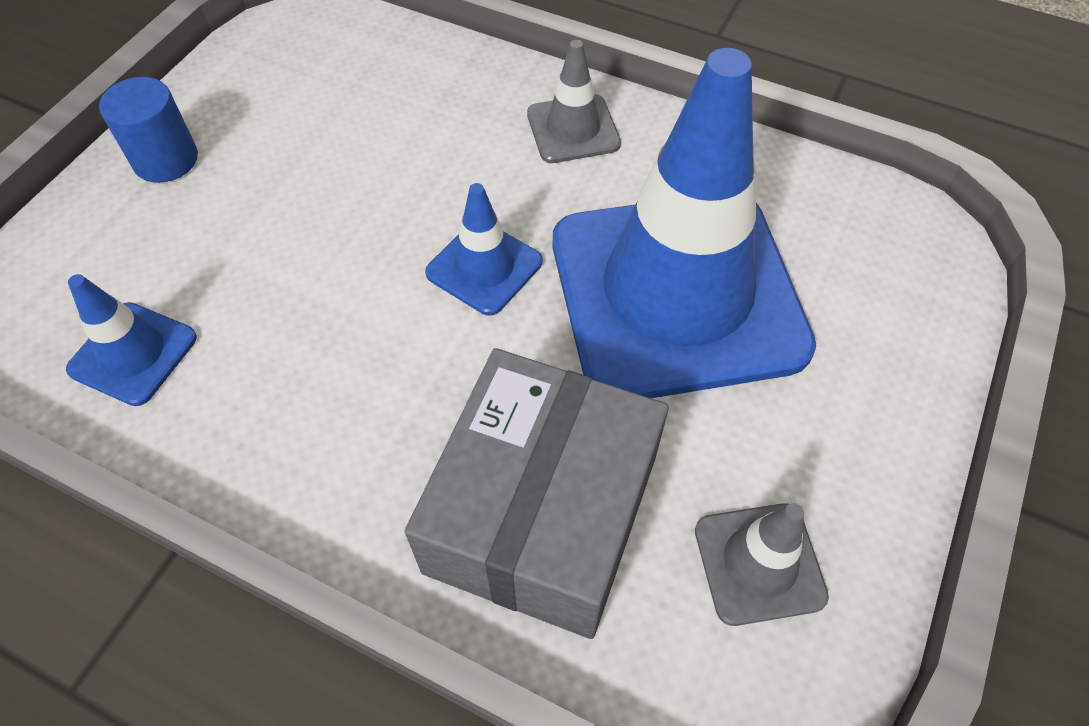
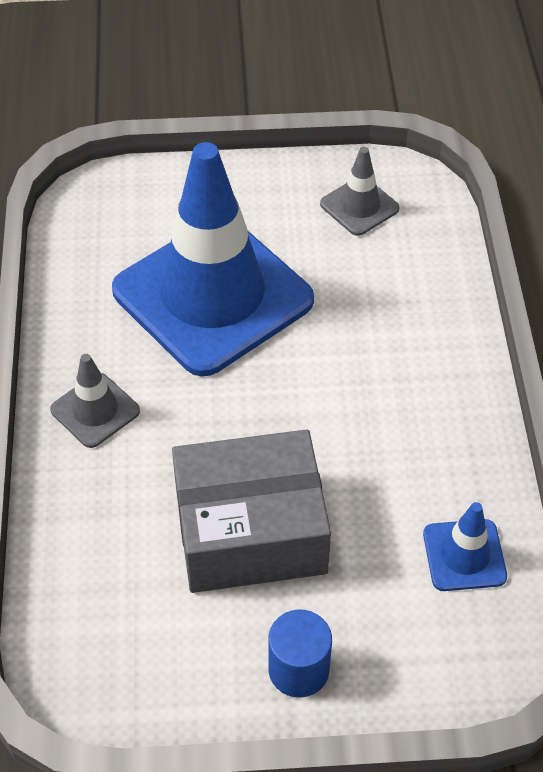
camera: 120 degrees left, 5 degrees down
grey box [405,348,669,639] -> grey box moved to [172,429,331,593]
blue traffic cone [425,183,542,316] -> none

